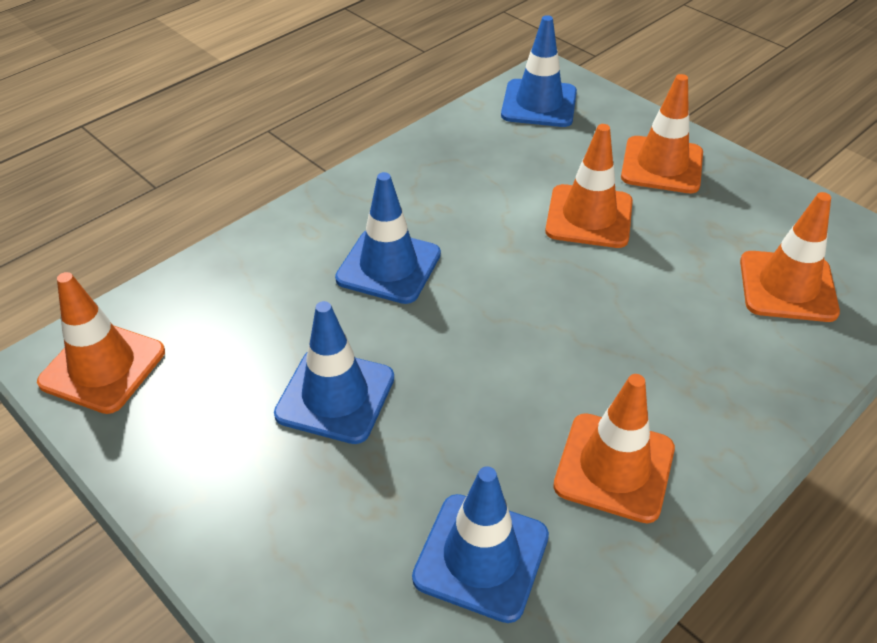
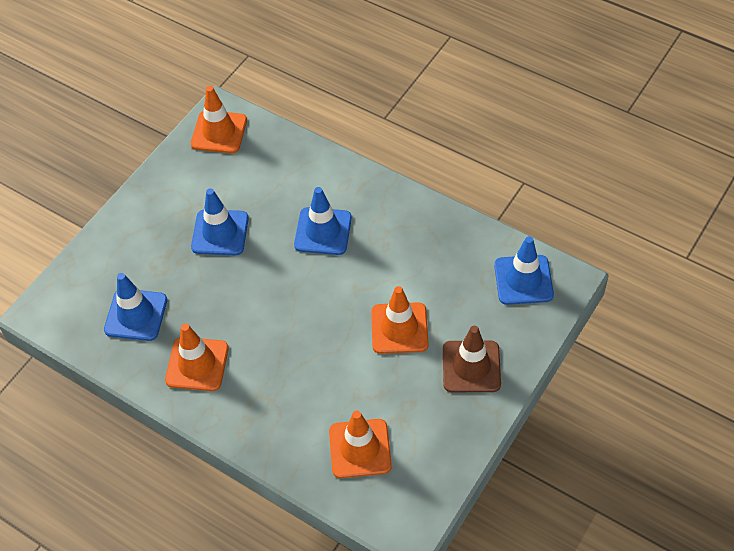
camera: 80 degrees right, 10 degrees up
orange traffic cone [621,74,703,193] -> brown traffic cone [443,326,501,392]

